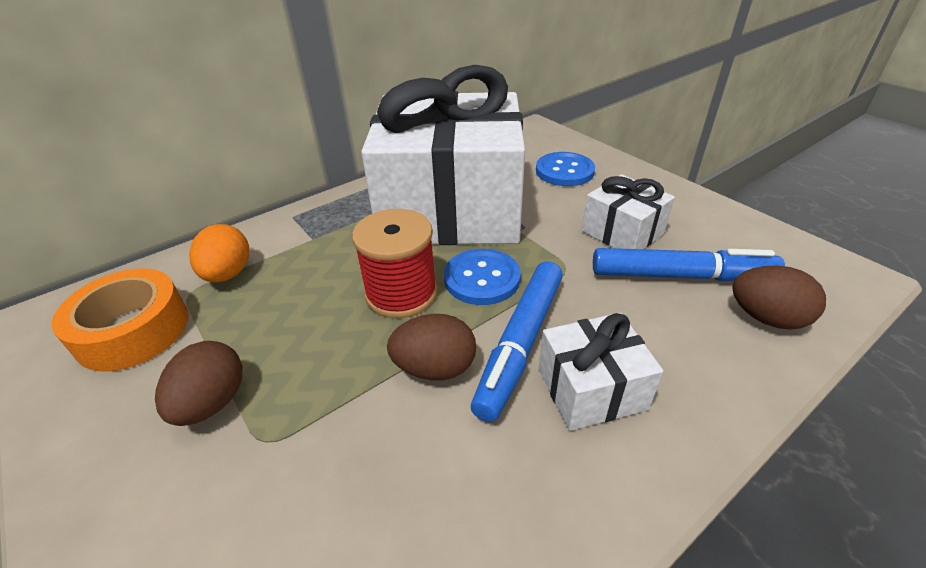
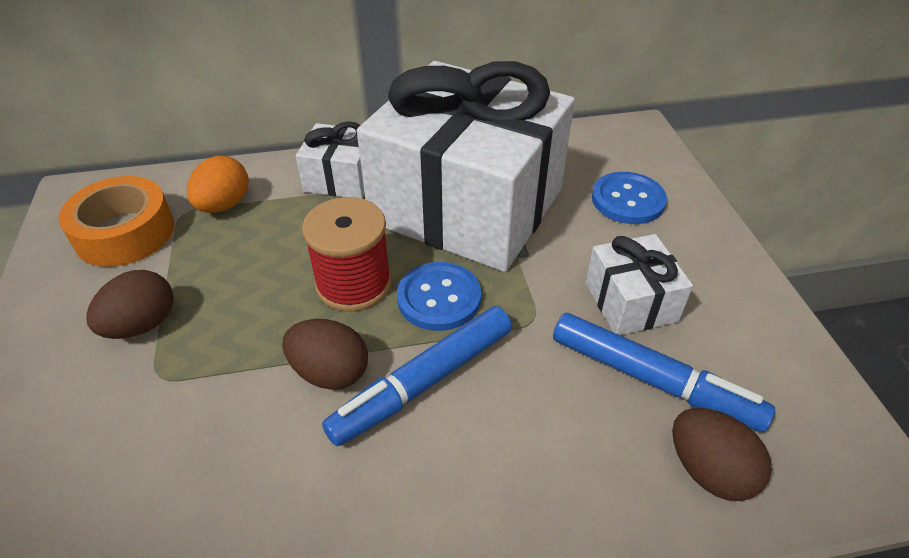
camera: 25 degrees right, 5 degrees up
white gift [539,313,663,431] -> white gift moved to [296,121,365,199]

